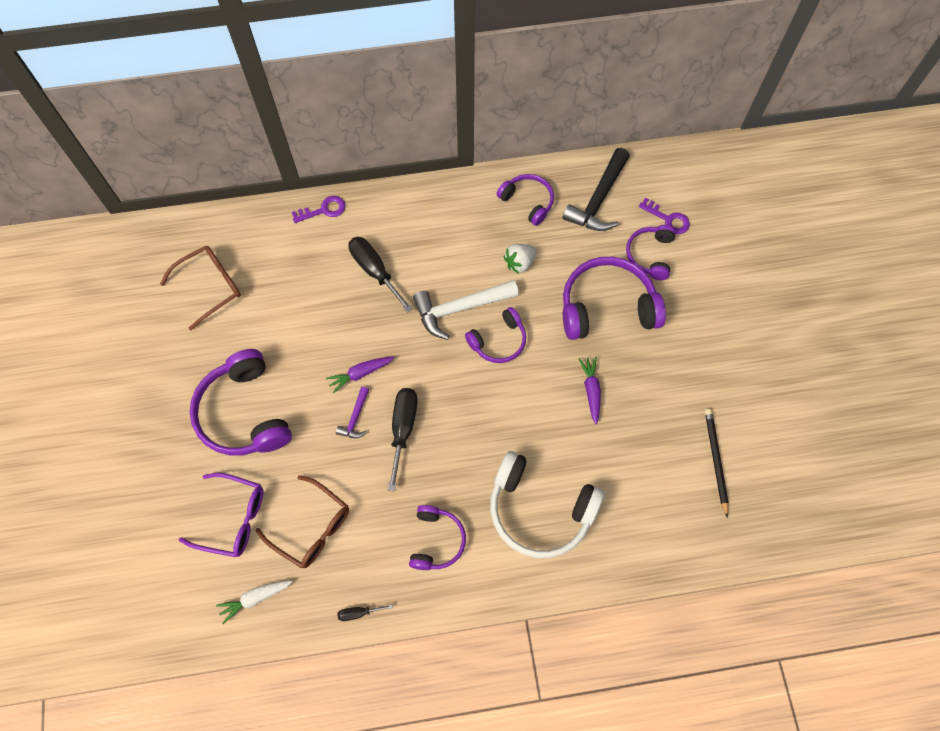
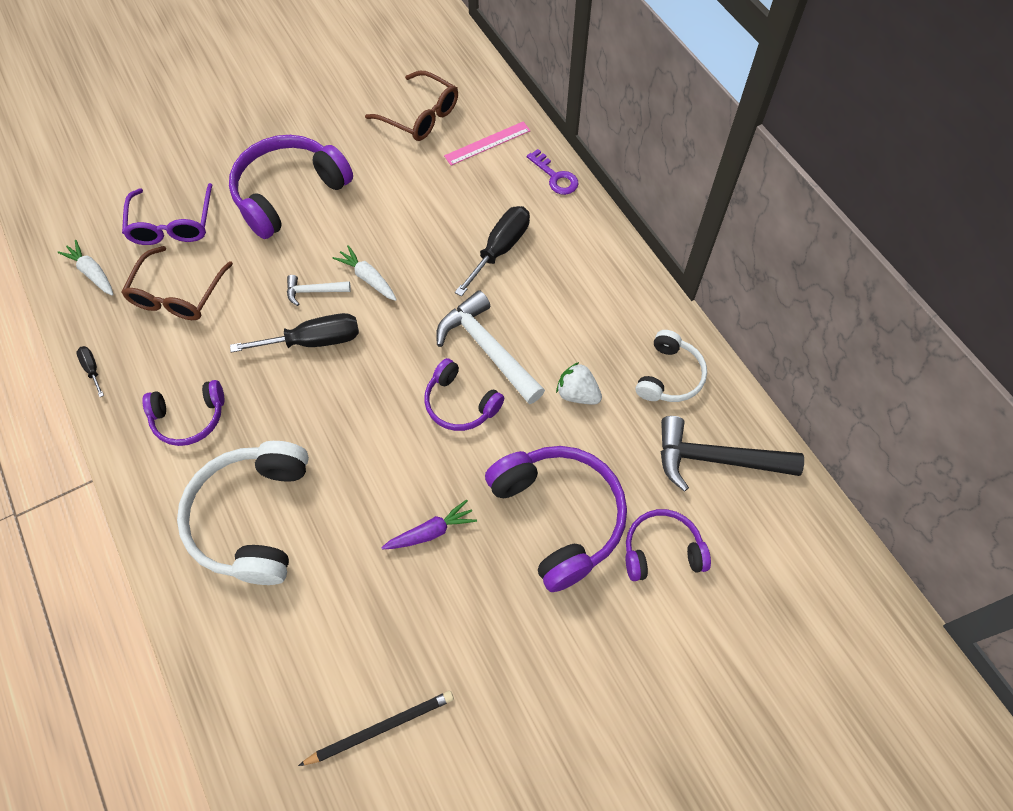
camera: 70 degrees right, 5 degrees down
purple carrot [326,357,394,394] -> white carrot [332,245,397,301]
purple hammer [336,387,369,438] -> white hammer [287,275,351,306]
purple headphones [497,174,554,226] -> white headphones [636,330,707,402]
purple key [639,197,690,234] -> none
none -> pink ruler [444,121,530,166]

